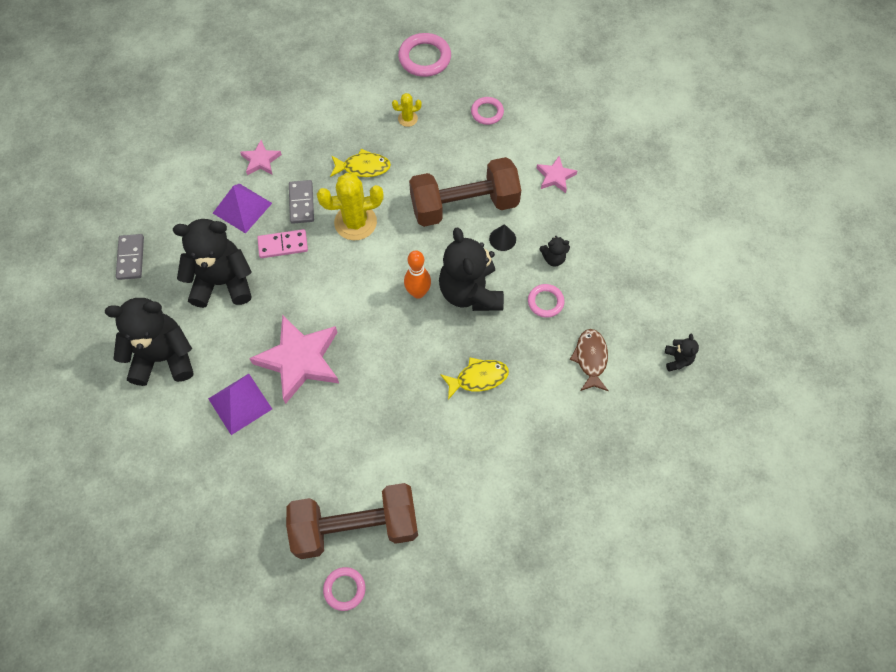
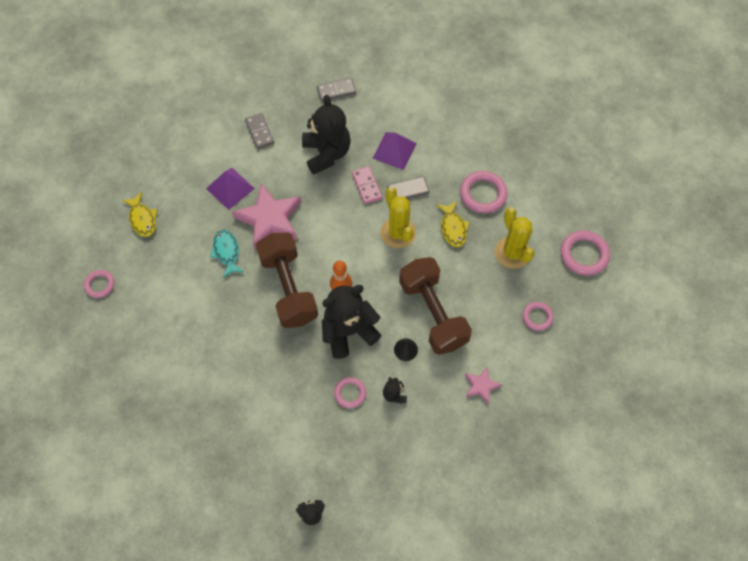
camera: 80 degrees right, 0 degrees up
black teddy bear [105,298,193,386] -> grey domino [245,113,274,149]
pink star [240,140,282,175] -> none
brown dumbbell [286,483,418,559] -> brown dumbbell moved to [256,232,318,328]
yellow cactus [392,93,422,127] -> yellow cactus [495,207,534,269], size x2.02
yellow fish [440,358,509,400] -> yellow fish moved to [122,192,157,237]
brown fish [570,329,609,391] -> none
none -> turquoise fish [210,230,244,278]
none -> pink ring [460,171,508,213]

